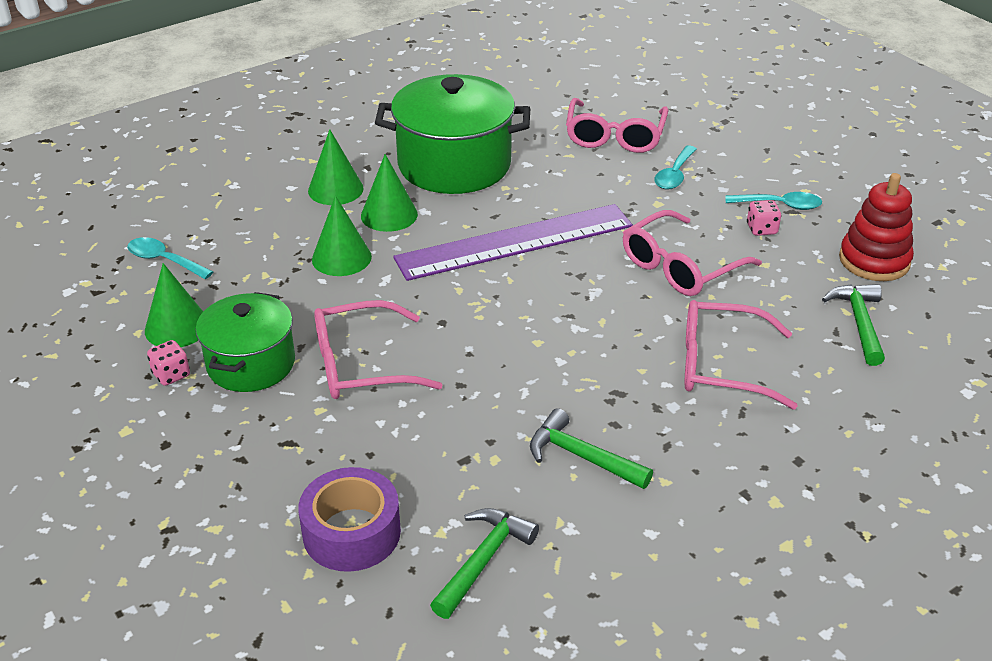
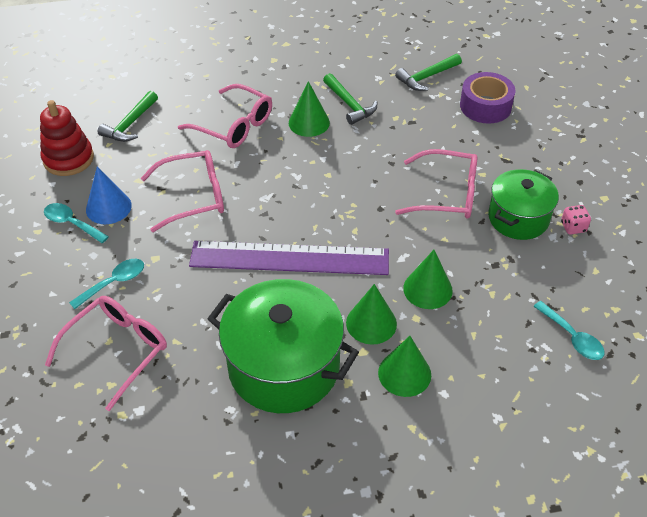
camera: 155 degrees left, 10 degrees up
green cone [145,263,203,347] -> green cone moved to [289,81,330,137]
pink dice [747,200,781,236] -> blue cone [86,166,132,224]

